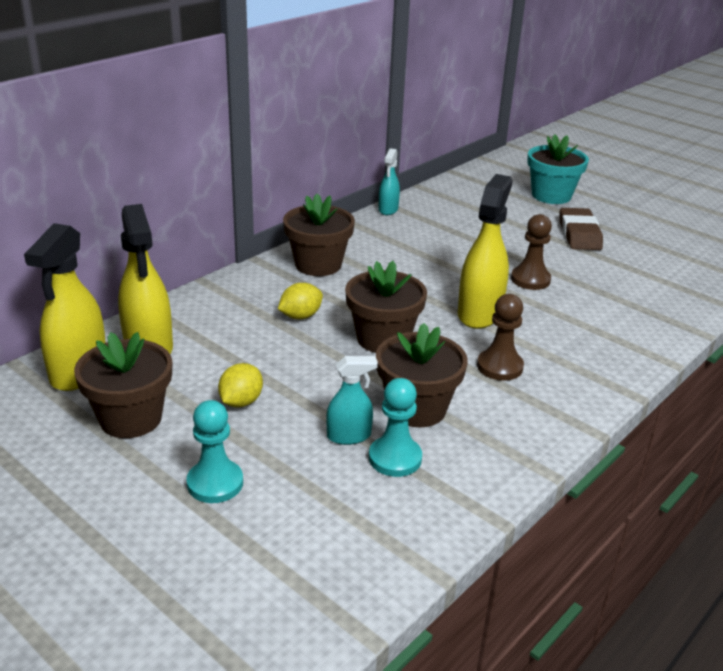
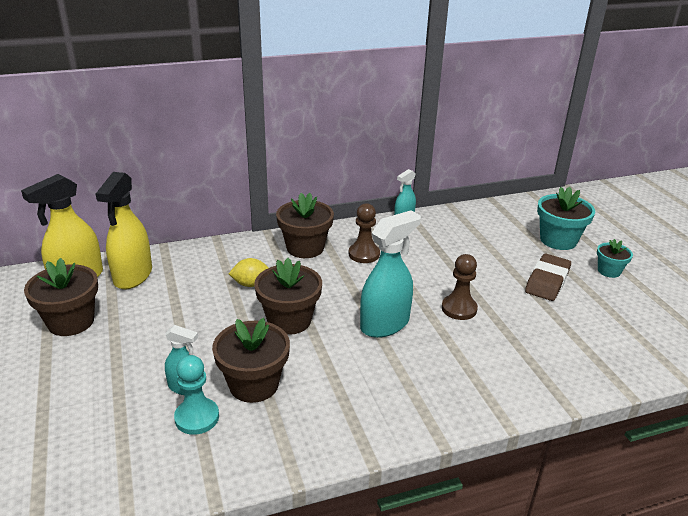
camera: 30 degrees right, 0 degrees up
turquoise pawn [186,400,243,503] -> none
yellow lemon [218,363,263,408] -> none
yellow spray bottle [458,174,513,329] -> turquoise spray bottle [360,210,421,338]
brown pawn [477,294,524,381] -> brown pawn moved to [349,203,380,263]
none -> turquoise flower pot [597,239,633,278]

